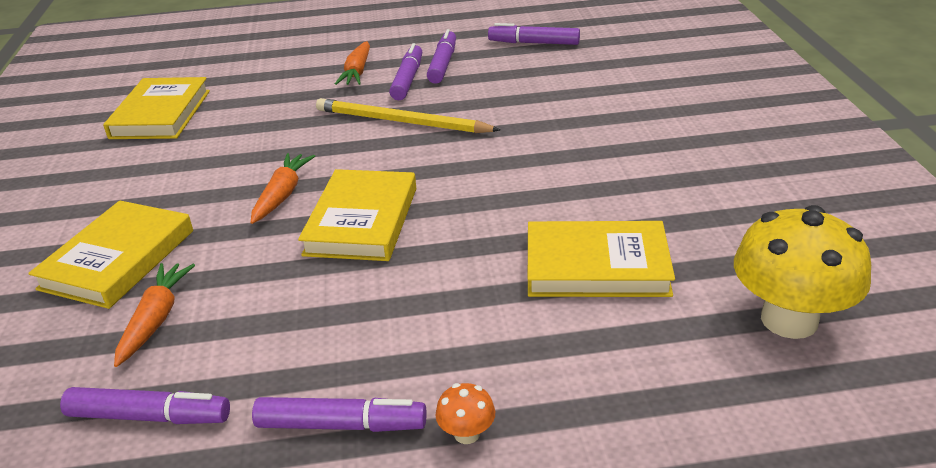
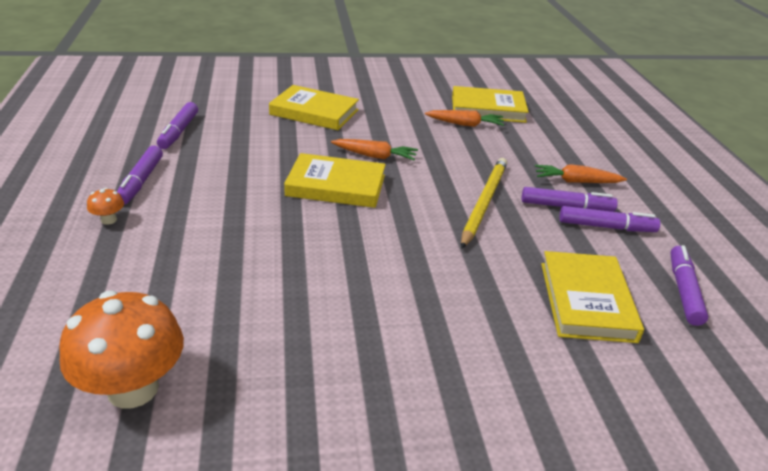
camera: 85 degrees right, 0 degrees up
orange carrot [114,263,195,367] -> orange carrot moved to [425,110,504,127]
yellow book [528,221,675,297] -> yellow book moved to [541,251,644,343]
yellow mushroom [734,205,871,339] -> orange mushroom [59,290,184,409]

